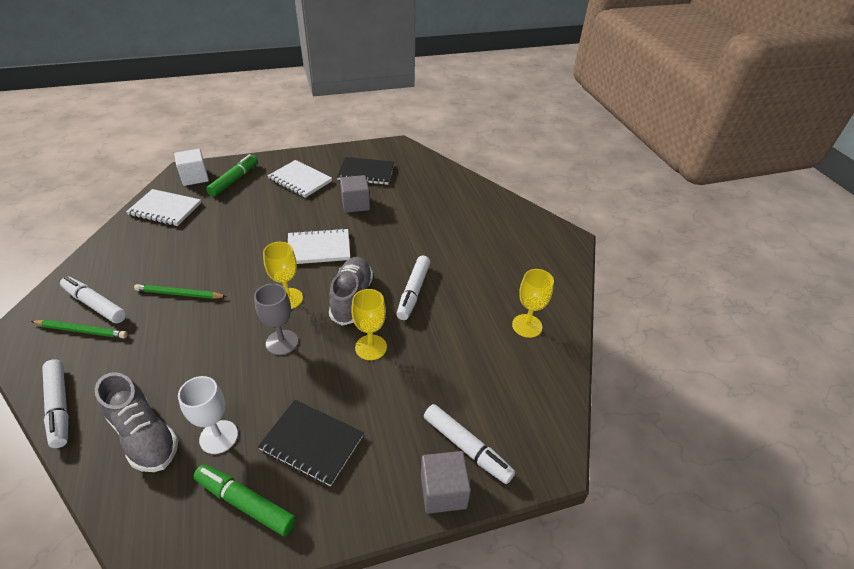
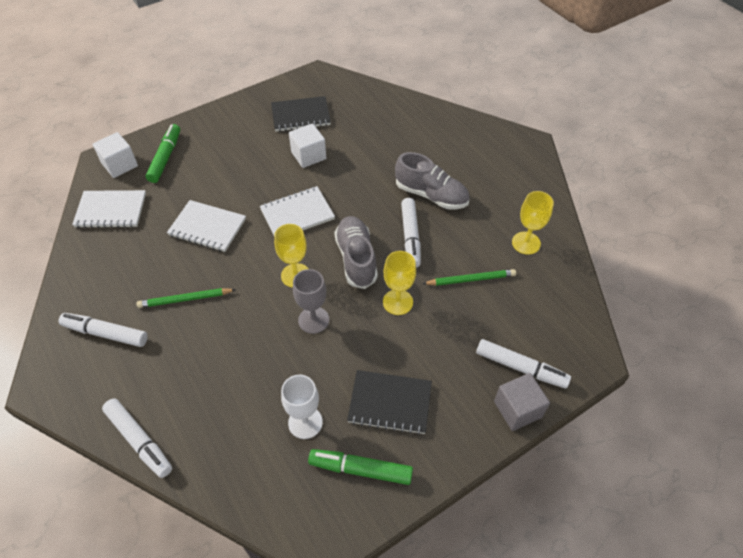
camera: 15 degrees left, 10 degrees up
green pencil [31,320,128,338] -> green pencil moved to [422,269,516,286]
grey shoe [95,372,178,472] -> grey shoe moved to [395,152,470,210]
white notebook [268,160,332,198] -> white notebook moved to [167,200,246,252]
grey cube [340,175,370,213] -> white cube [289,123,326,168]

